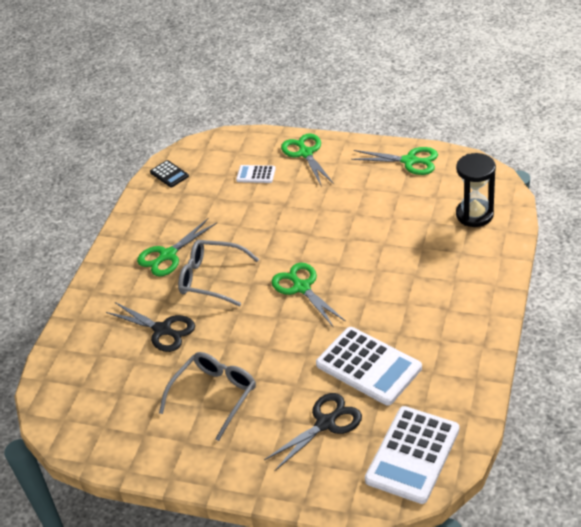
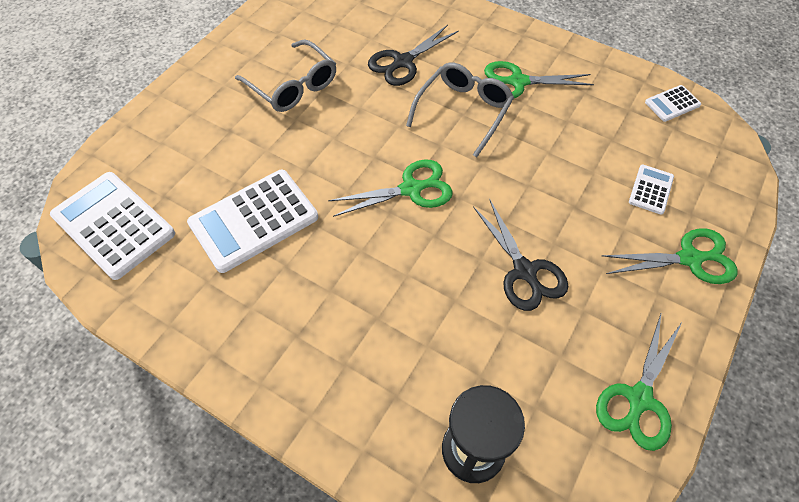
camera: 100 degrees right, 15 degrees up
green scissors [137,218,217,276] -> green scissors turned 60 degrees counterclockwise [484,61,594,98]
black calculator [150,160,189,188] -> white calculator [645,85,701,122]
black scissors [264,393,362,471] -> black scissors moved to [473,199,568,311]

